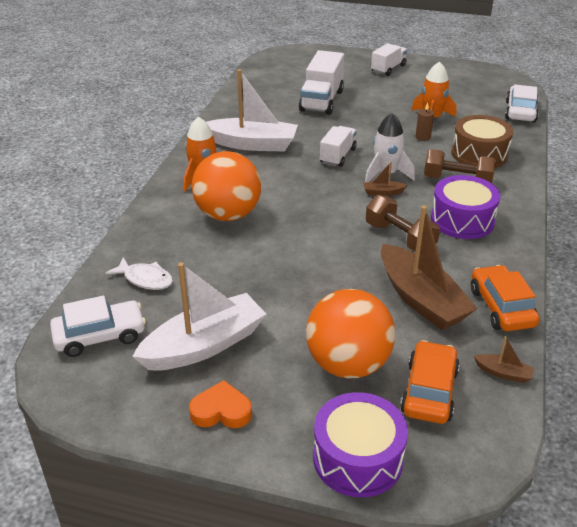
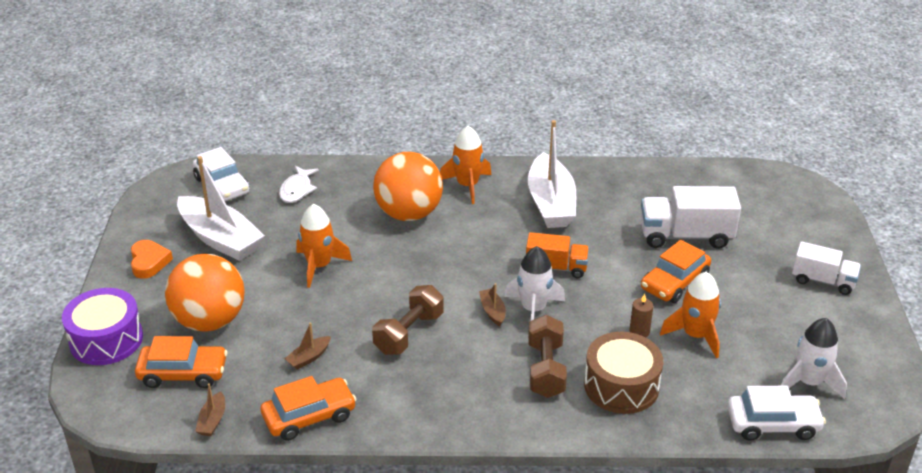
camera: 75 degrees right, 0 degrees up
white truck [320,126,357,167] -> orange truck [526,232,589,278]
brown boat [381,206,478,330] -> brown boat [285,322,331,370], size x0.41
purple drum [431,175,500,239] -> none
none -> orange rocket [297,204,352,288]
none -> orange car [641,239,711,303]
none -> white rocket [781,318,847,399]

